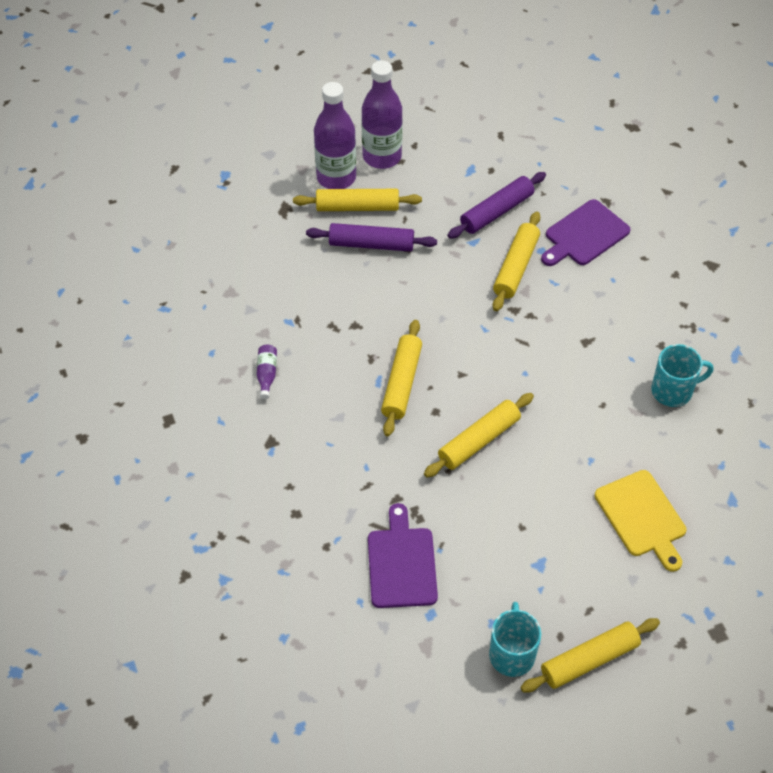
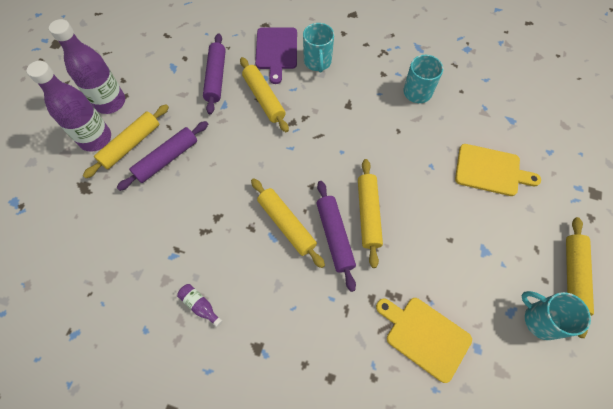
camera: 50 degrees left, 10 degrees up
purple cutting board [368,503,438,608] -> yellow cutting board [376,298,472,383]
none -> turquoise mug [303,23,334,73]
none -> purple rolling pin [316,181,356,292]

